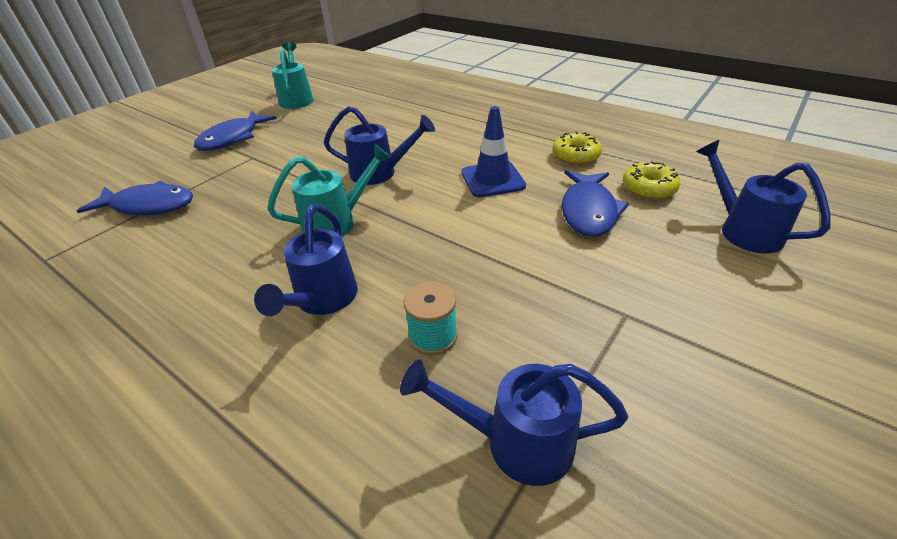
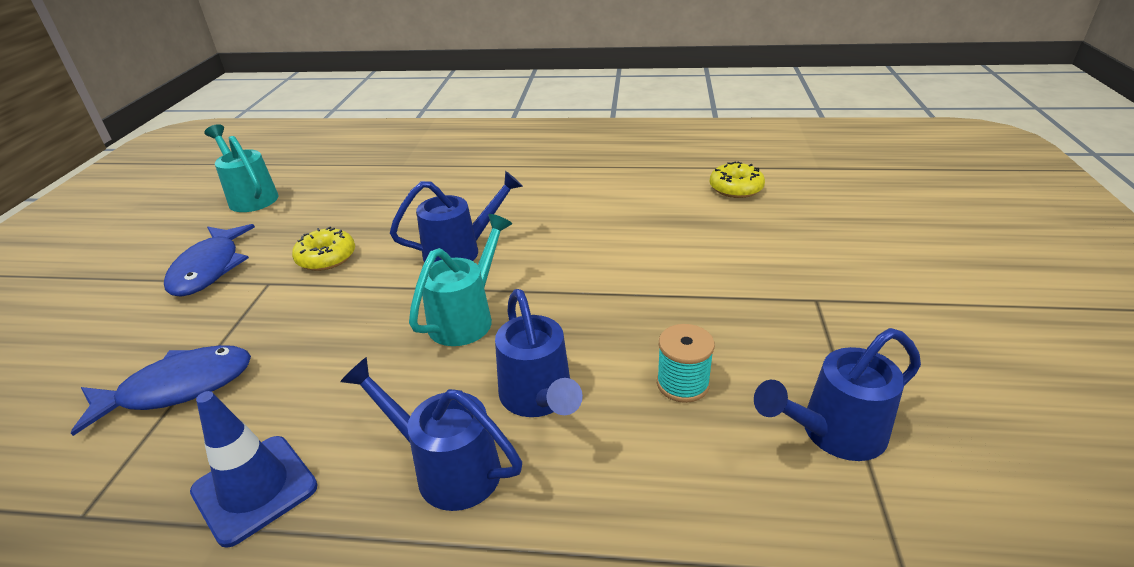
camera: 30 degrees left, 5 degrees down
blue traffic cone [461,106,526,197] -> blue traffic cone moved to [190,391,318,548]
yellow donut [553,131,602,165] -> yellow donut moved to [292,226,355,271]
blue fish [562,170,629,237] -> none
blue watering can [696,140,831,253] -> blue watering can moved to [340,357,522,511]

